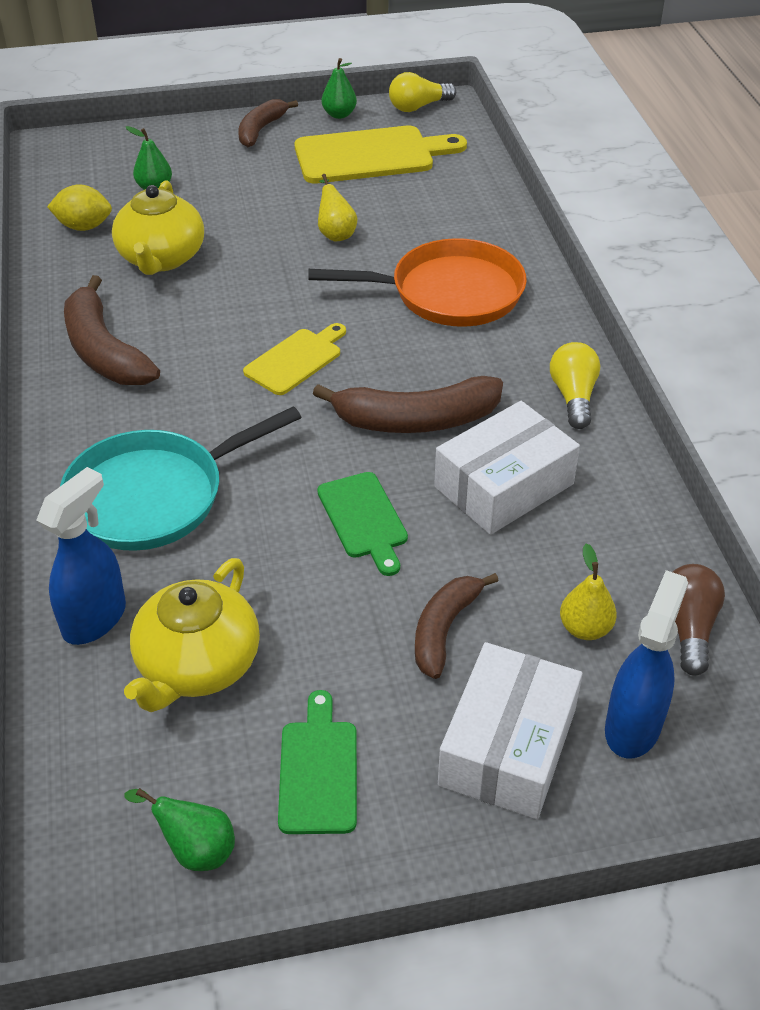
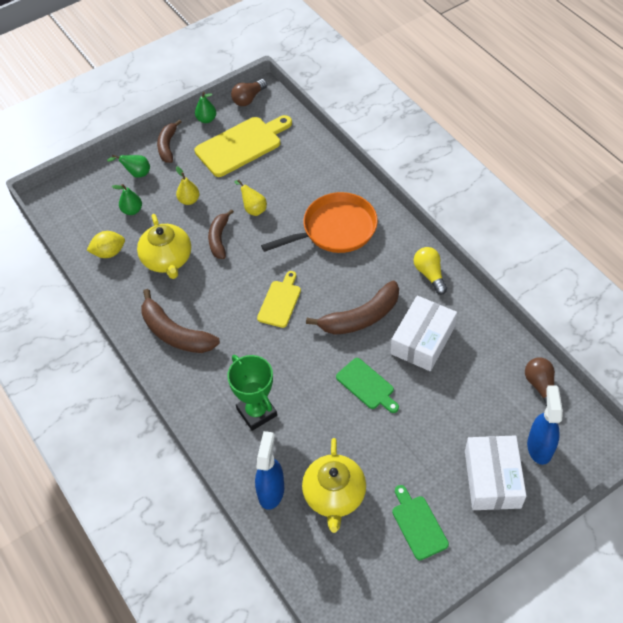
camera: 20 degrees left, 10 degrees up
turquoise pan [60,406,301,551] -> green trophy [227,355,277,431]
green pear [124,788,235,871] -> green pear moved to [107,155,150,178]
yellow light bulb [389,72,456,112] -> brown light bulb [231,79,267,106]
brown banana [415,573,499,679] -> brown banana moved to [208,209,234,259]
yellow pear [560,543,617,640] -> yellow pear moved to [176,166,199,205]

